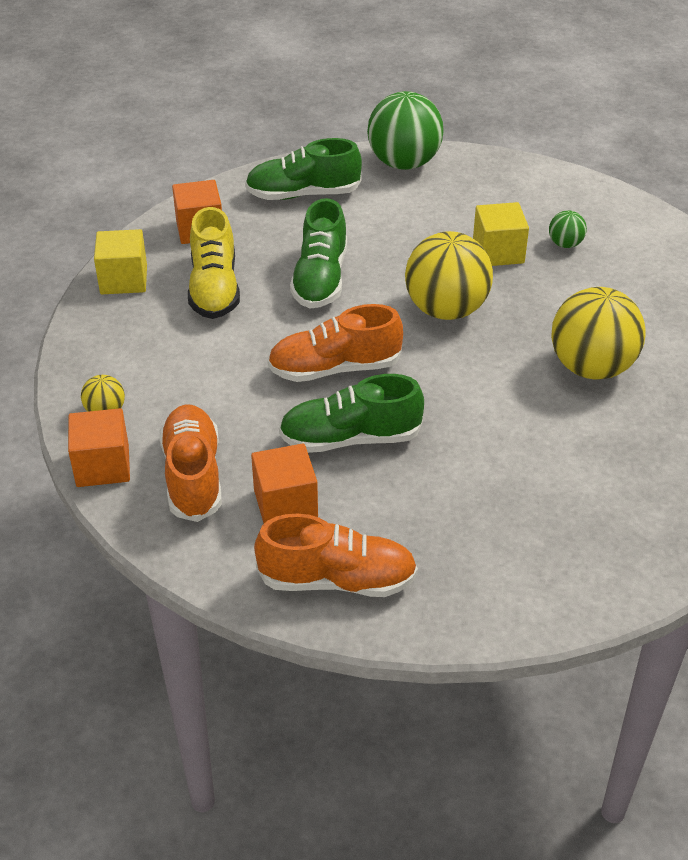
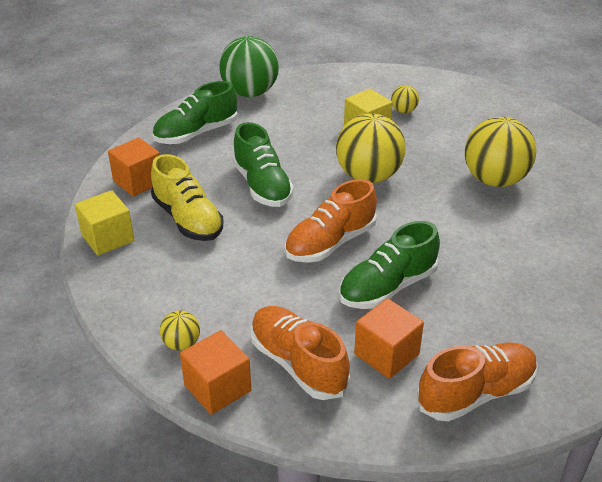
camera: 30 degrees left, 5 degrees down
green ball [549,210,587,248] -> yellow ball [391,85,419,113]

